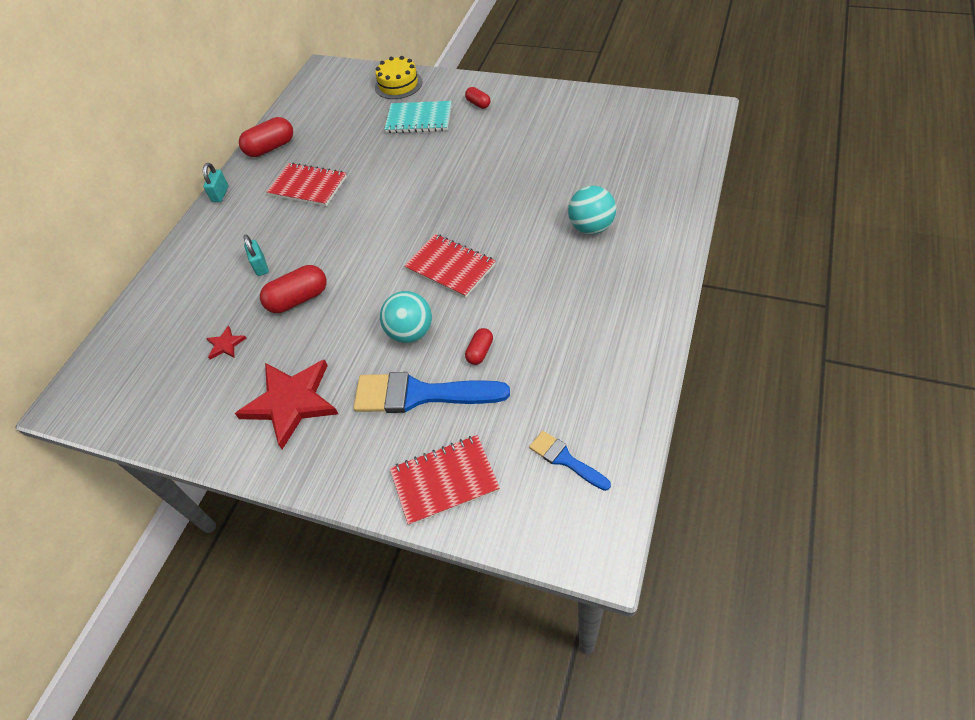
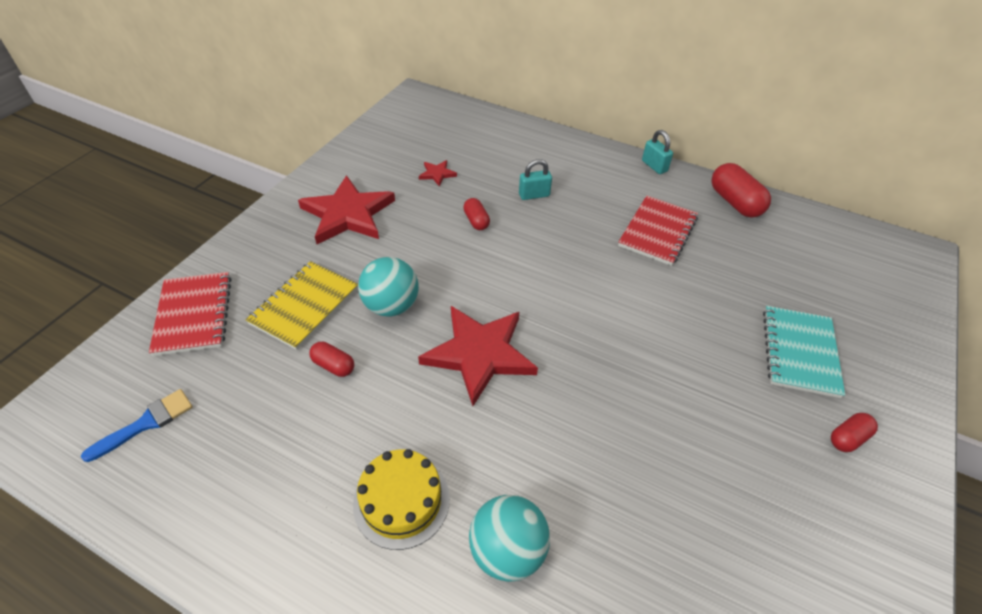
camera: 90 degrees right, 5 degrees down
turquoise padlock [203,163,229,202] -> turquoise padlock turned 45 degrees clockwise [642,130,673,174]
red capsule [260,265,326,313] -> red capsule [463,198,490,230], size x0.56
blue brush [354,372,510,413] -> yellow notebook [245,261,358,350]
yellow cake [375,56,422,99] -> yellow cake moved to [353,449,450,550]
red notebook [404,234,496,298] -> red star [418,306,538,406]

